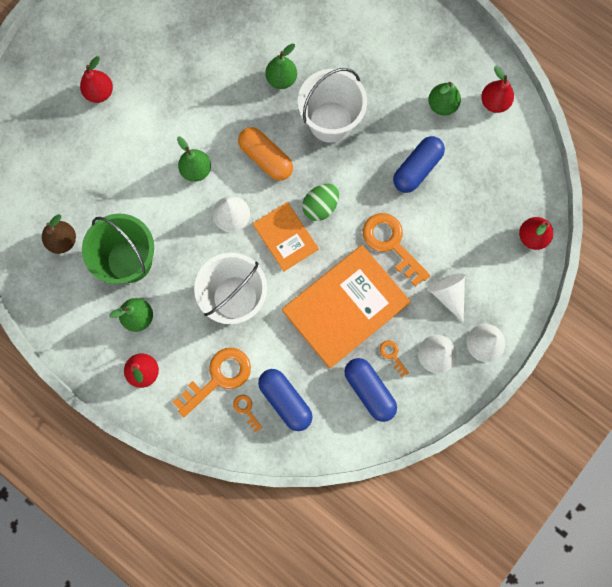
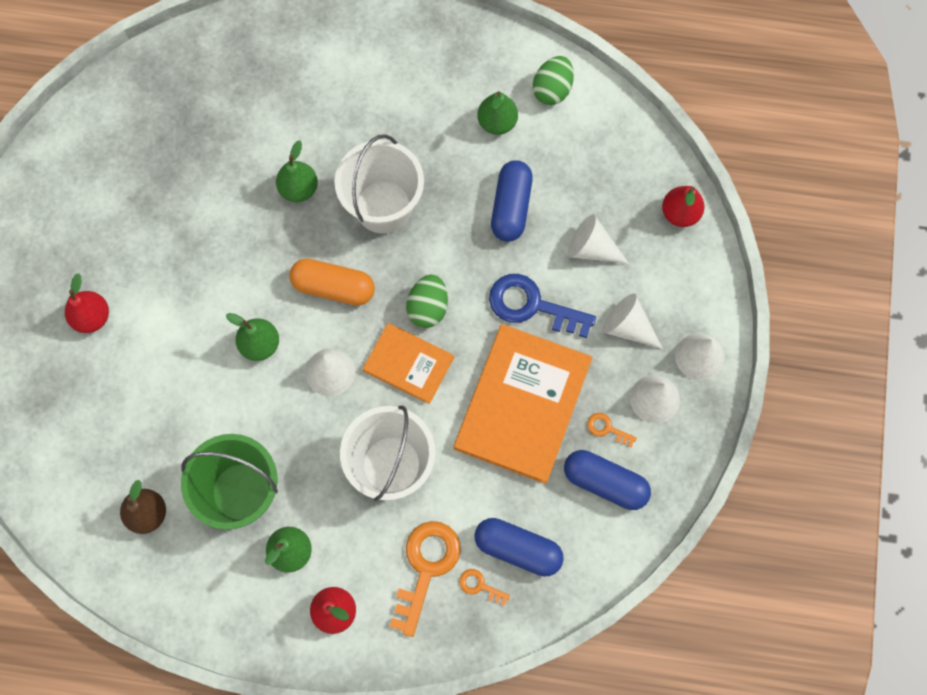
camera: 30 degrees left, 5 degrees down
orange key [363,213,430,287] -> blue key [489,274,596,338]
red pear [481,66,514,113] -> green egg [533,56,574,105]
none -> white cone [568,215,629,264]

